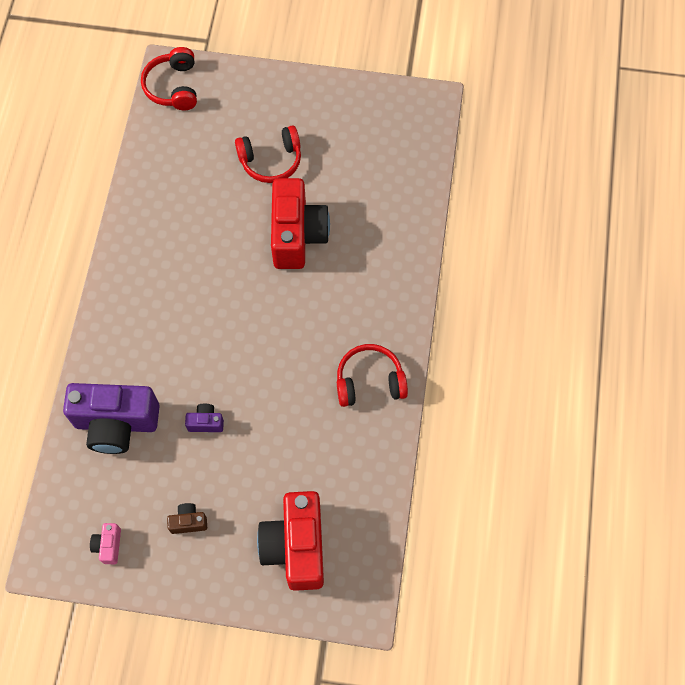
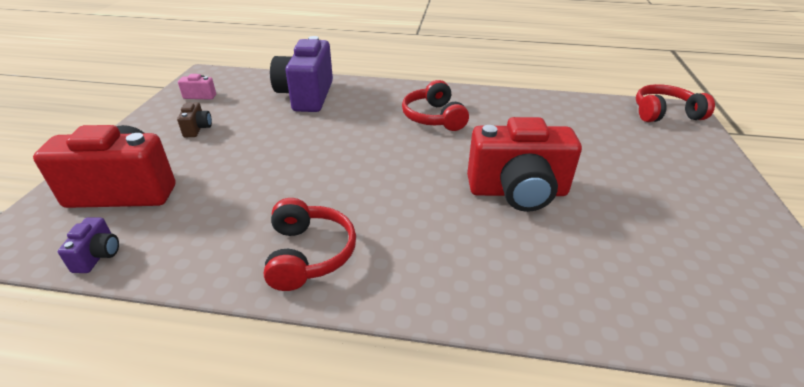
camera: 90 degrees right, 30 degrees down
purple camera [185,404,224,432] -> purple camera moved to [58,217,119,273]
red headphones [235,126,301,183] -> red headphones moved to [402,80,469,131]

